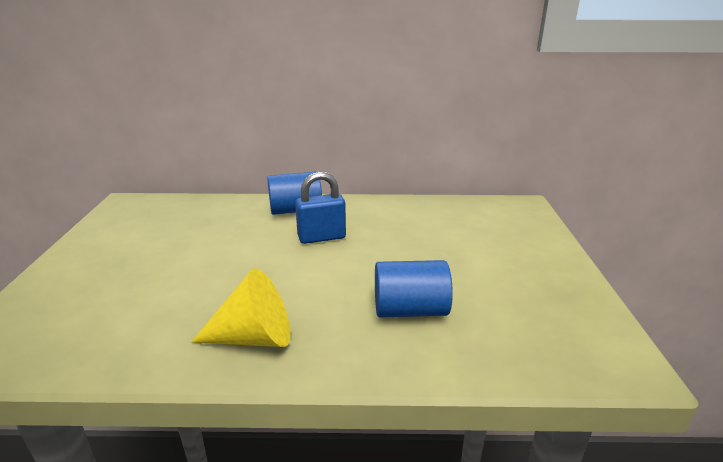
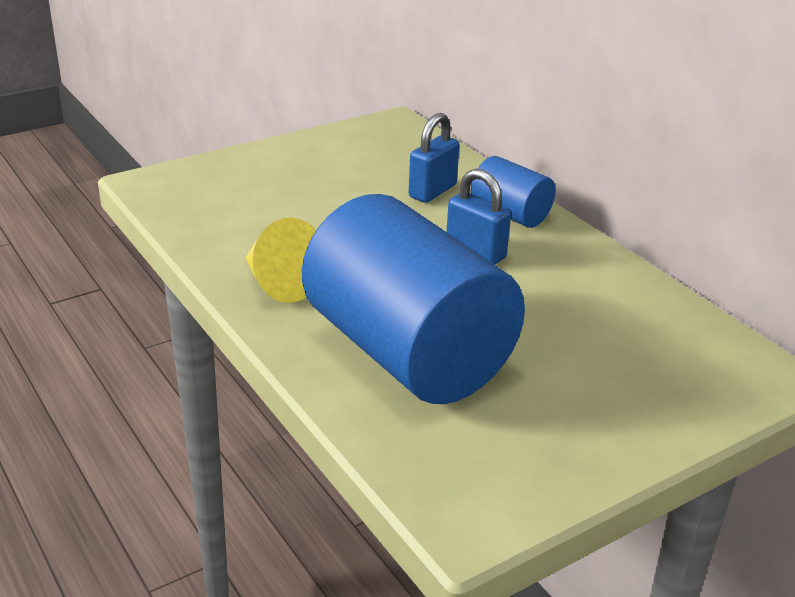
camera: 55 degrees right, 5 degrees up
blue cylinder [375,260,453,318] -> blue cylinder [302,194,525,404], size x2.17
none -> blue padlock [409,113,460,203]

